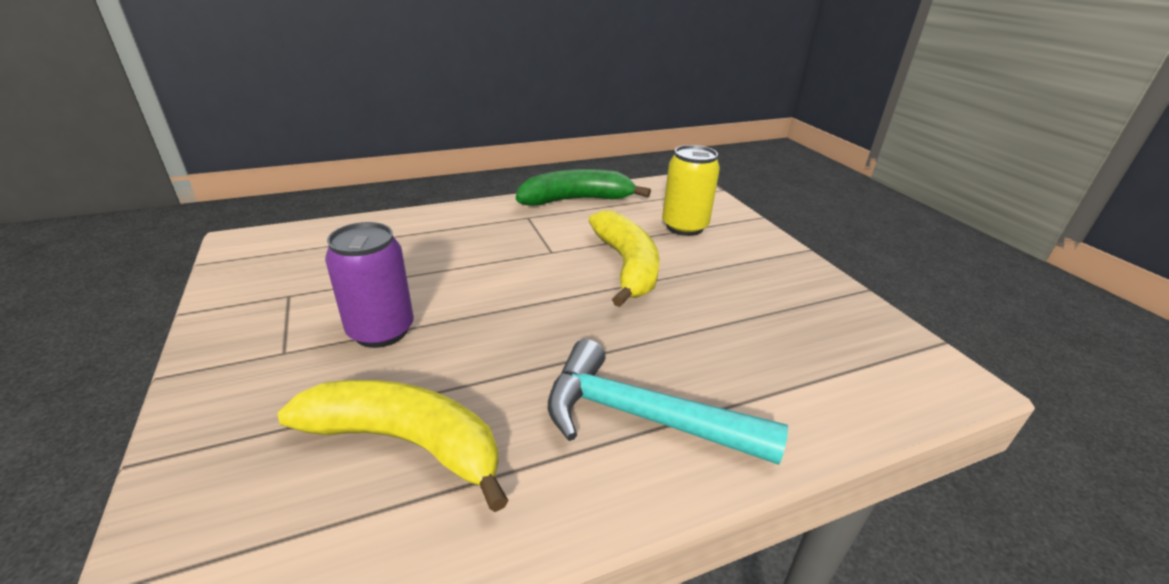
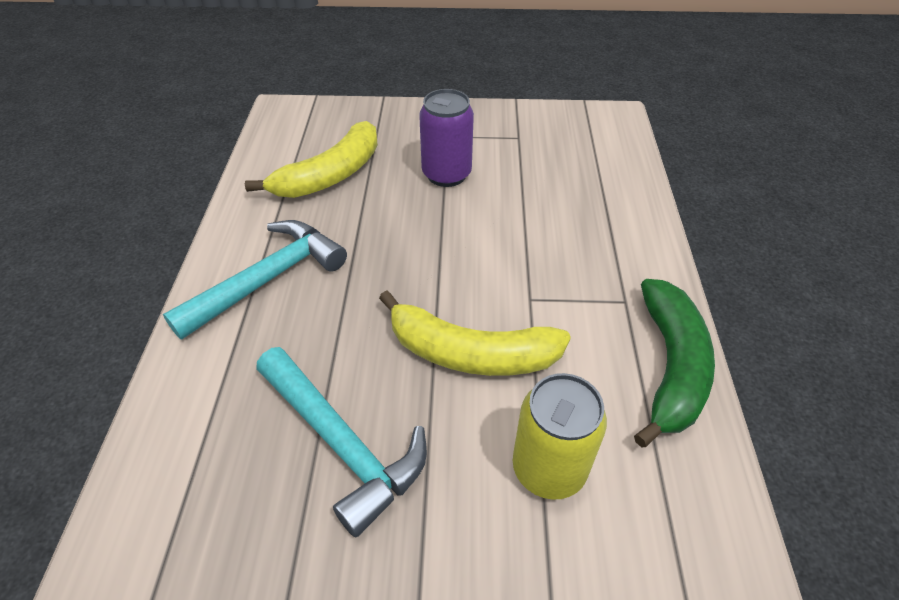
camera: 115 degrees right, 15 degrees up
none -> turquoise hammer [256,347,427,538]

